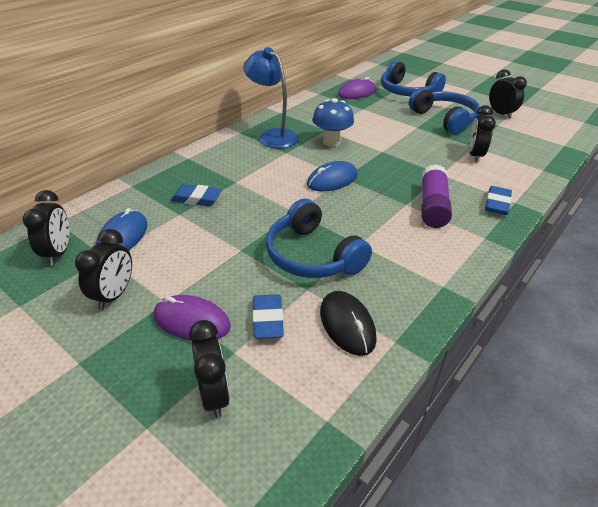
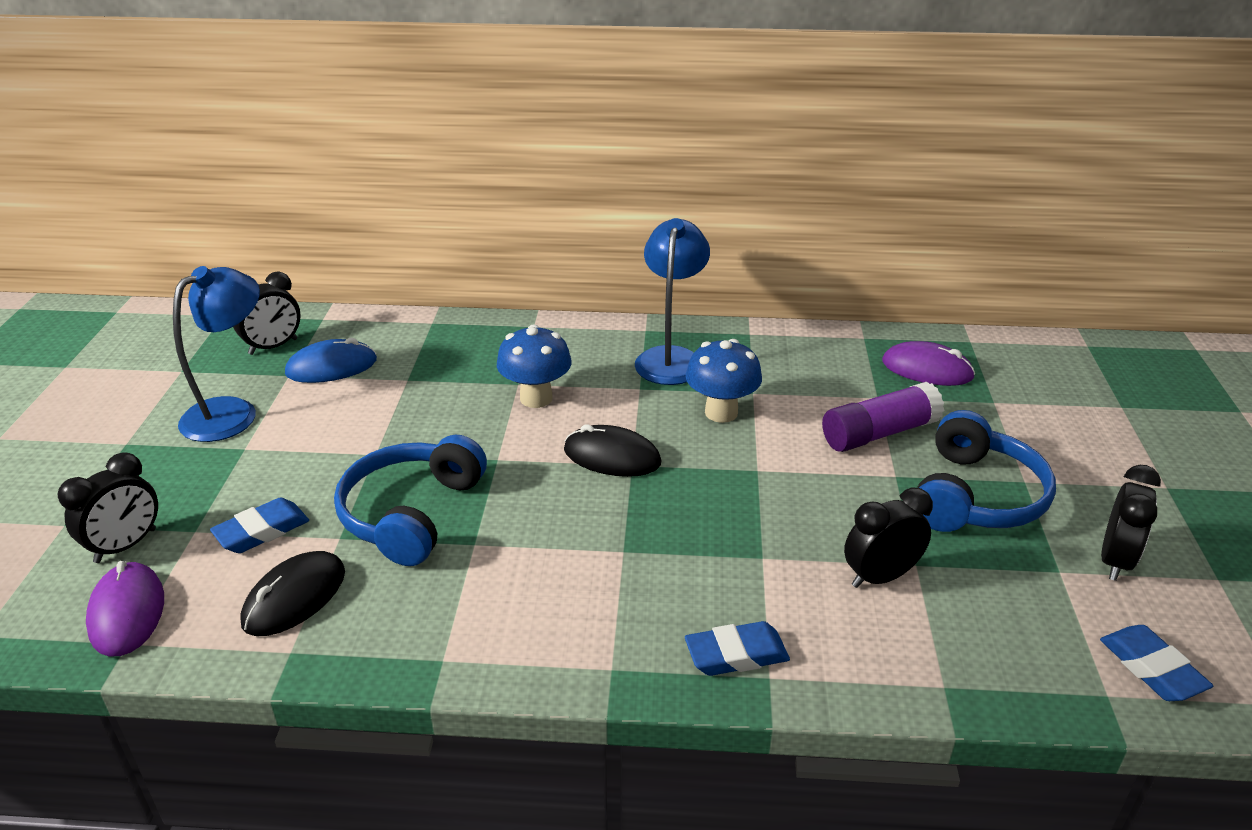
camera: 55 degrees right, 5 degrees down
black clock [75,229,132,310] -> blue lamp [173,266,260,442]
purple mouse [154,295,231,341] -> purple mouse moved to [86,561,164,657]
blue eraser [171,184,222,206] -> blue eraser moved to [1100,625,1213,701]
blue mouse [307,161,358,192] -> black mouse [564,425,661,477]
blue headphones [381,60,446,96] -> none
purple glue stick [421,164,452,228] -> purple glue stick moved to [822,382,944,452]
none -> blue mushroom [497,324,572,408]

